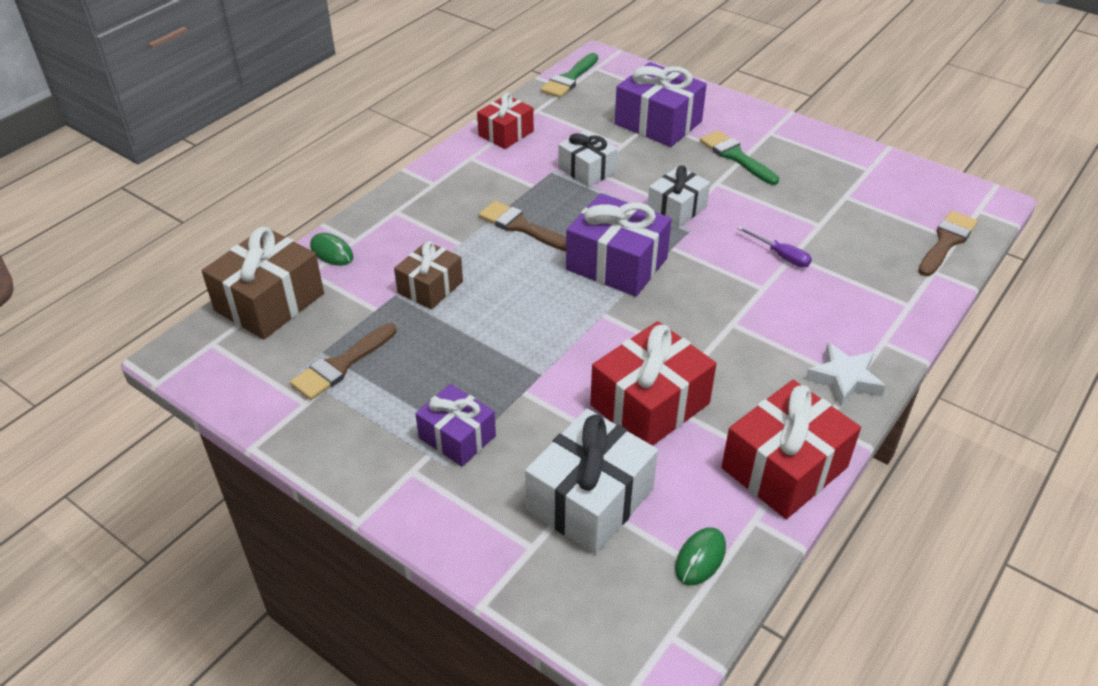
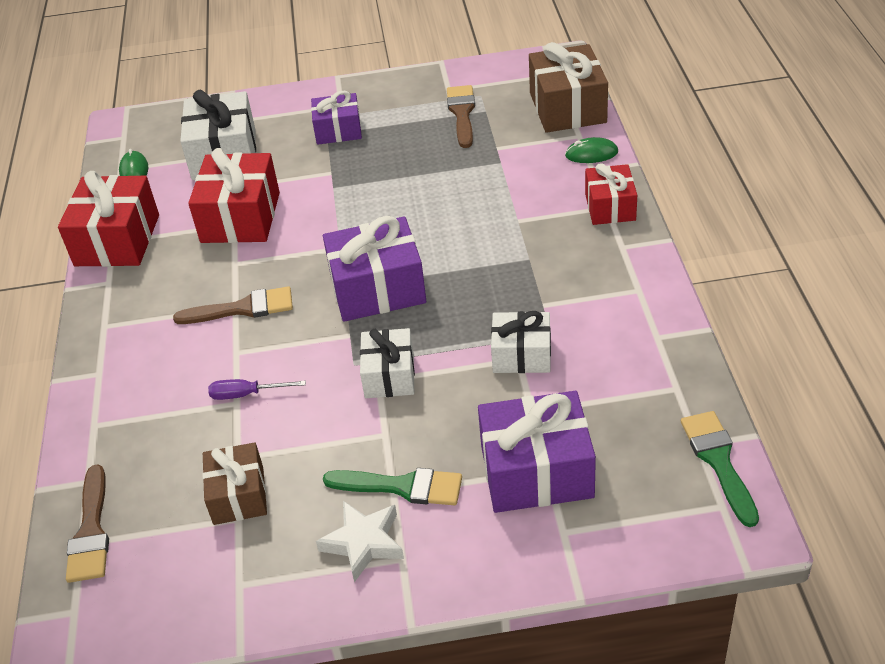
camera: 140 degrees right, 0 degrees up
brown gift [394,241,463,309] -> brown gift moved to [202,442,267,525]
red gift [477,93,534,149] -> red gift moved to [585,163,637,225]
brown brush [479,201,566,251] -> brown brush moved to [173,286,293,324]
white star [805,342,886,407] -> white star moved to [316,501,404,582]

